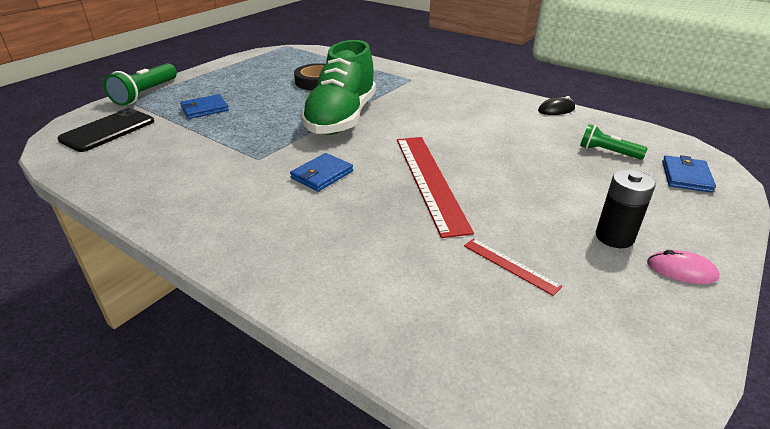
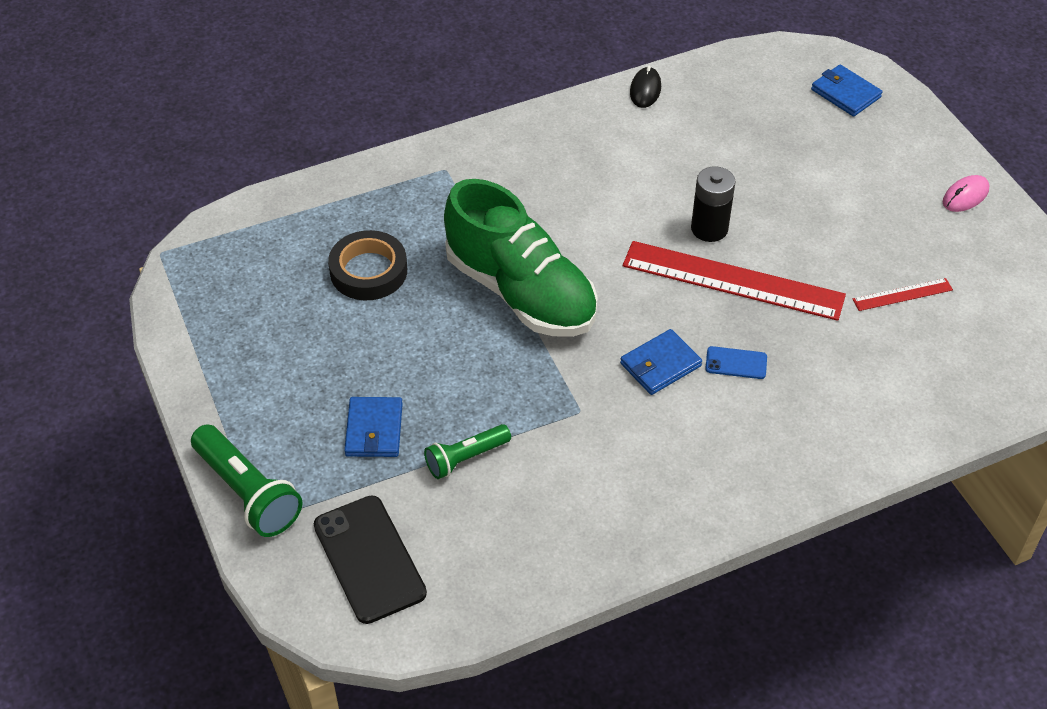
camera: 60 degrees left, 15 degrees up
blue wallet [290,153,353,192] -> blue wallet turned 75 degrees clockwise [620,329,702,395]
green flashlight [580,124,648,160] -> green flashlight moved to [424,424,511,479]
black battery [596,169,656,248] -> black battery moved to [691,166,736,242]
none -> blue phone [705,346,767,379]

